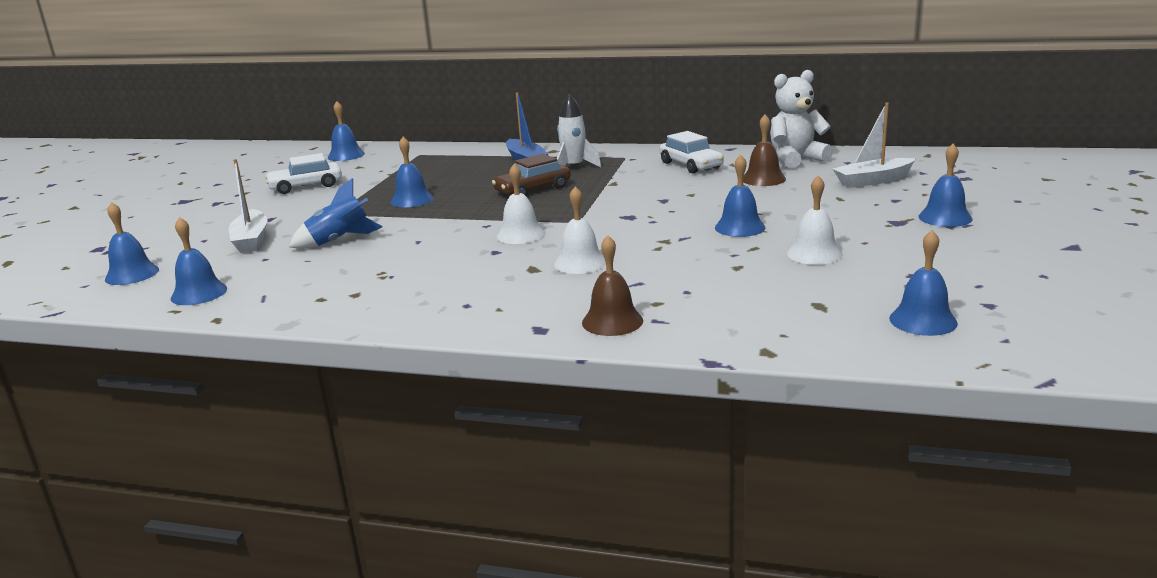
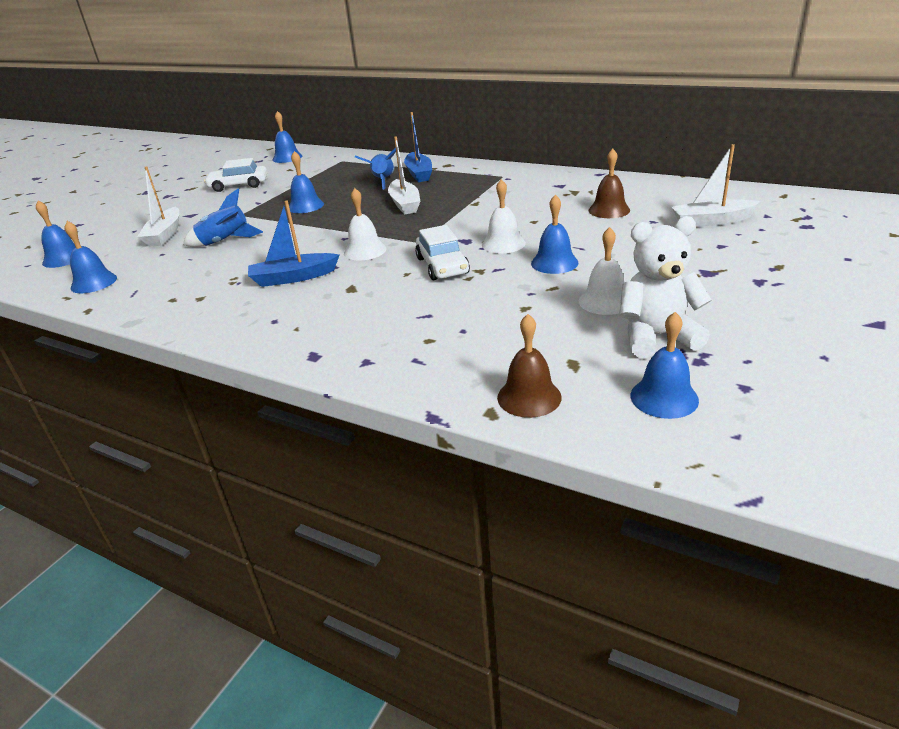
camera: 15 degrees right, 10 degrees up
brown car [492,154,571,196] -> white boat [388,137,420,215]
white bell [554,186,606,274] -> white bell moved to [482,179,526,253]
white rocket [557,94,601,167] -> none
brown bell [582,235,643,336] -> brown bell moved to [497,314,562,418]
white car [659,131,724,173] -> white car moved to [415,225,470,280]
white teddy bear [770,70,833,168] -> white teddy bear moved to [619,216,712,358]
blue bell [918,144,973,227] -> none
none -> blue boat [248,200,340,287]
none -> blue rocket [355,147,396,190]

